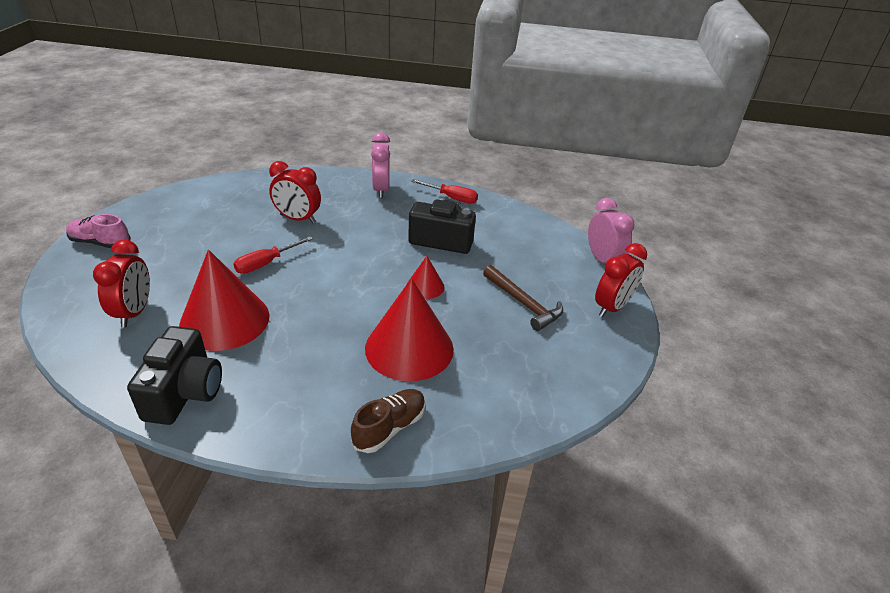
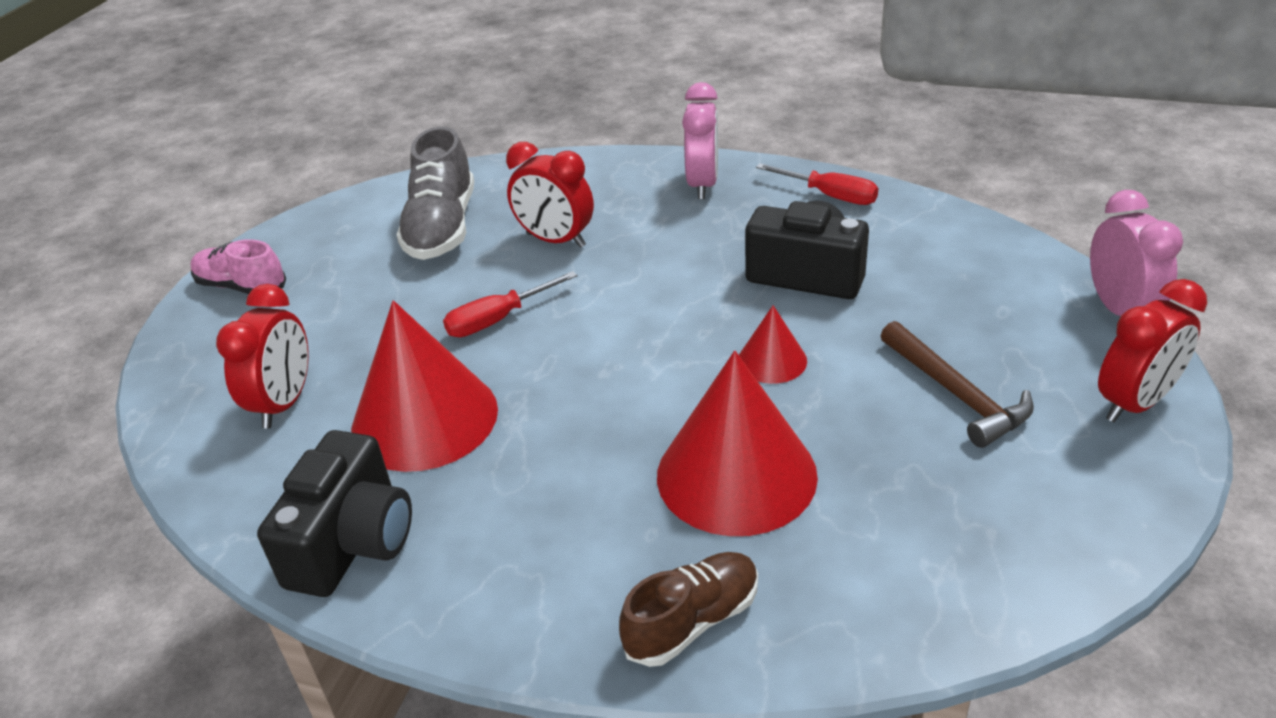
camera: 15 degrees right, 0 degrees up
none -> grey shoe [396,126,474,260]

